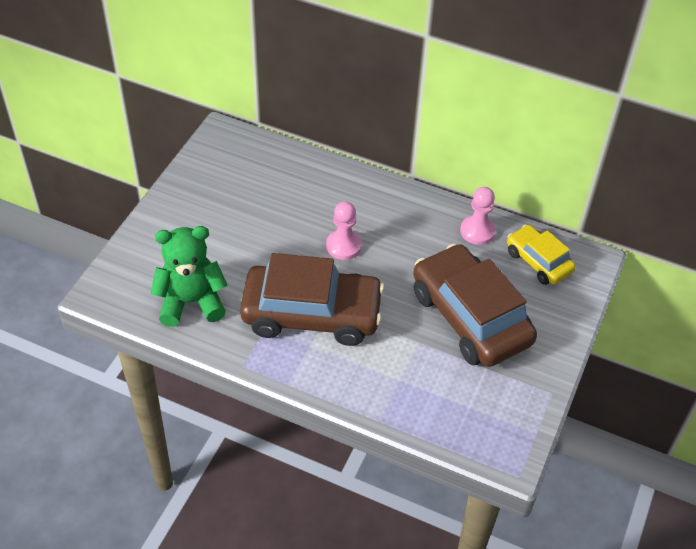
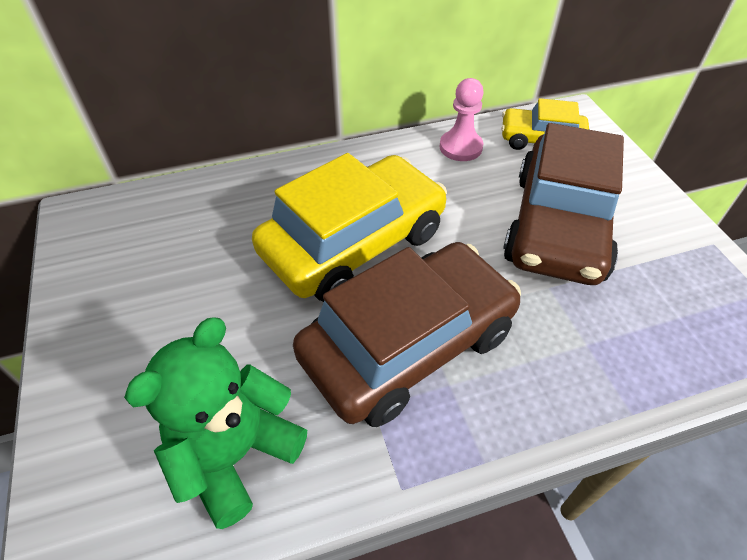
camera: 40 degrees left, 0 degrees up
pink pawn [326,201,362,260] -> yellow car [252,153,447,302]
brown car [413,244,537,367] -> brown car turned 90 degrees counterclockwise [503,123,624,285]

